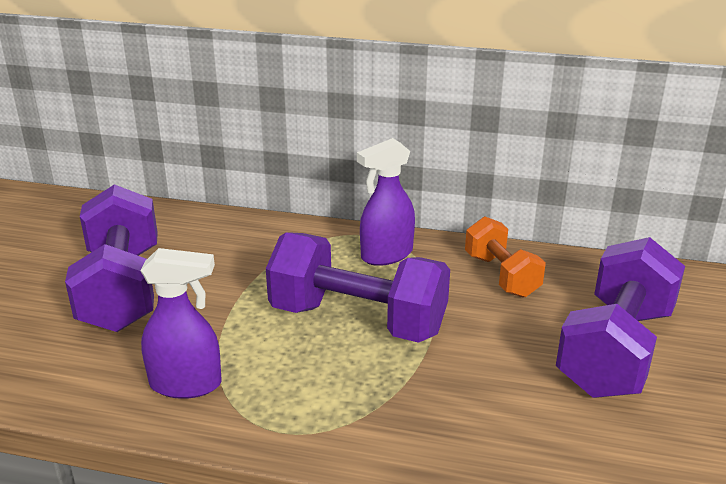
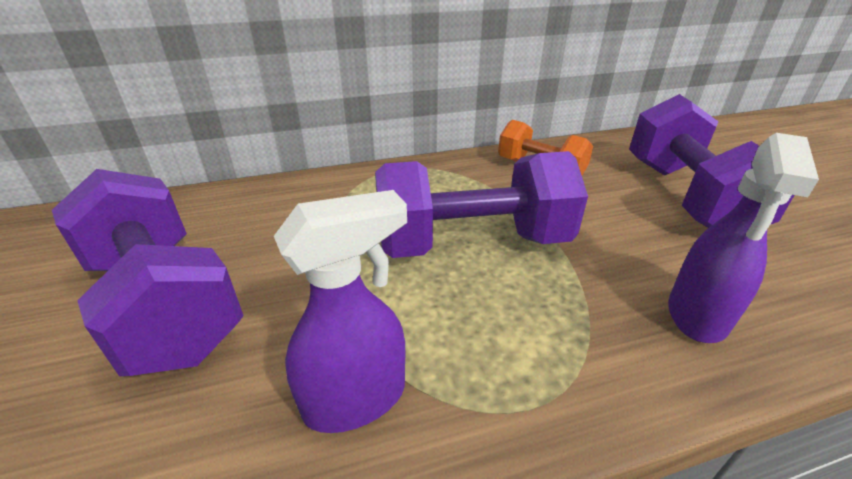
camera: 30 degrees left, 5 degrees up
purple spray bottle [357,138,415,266] -> purple spray bottle moved to [668,133,819,343]

